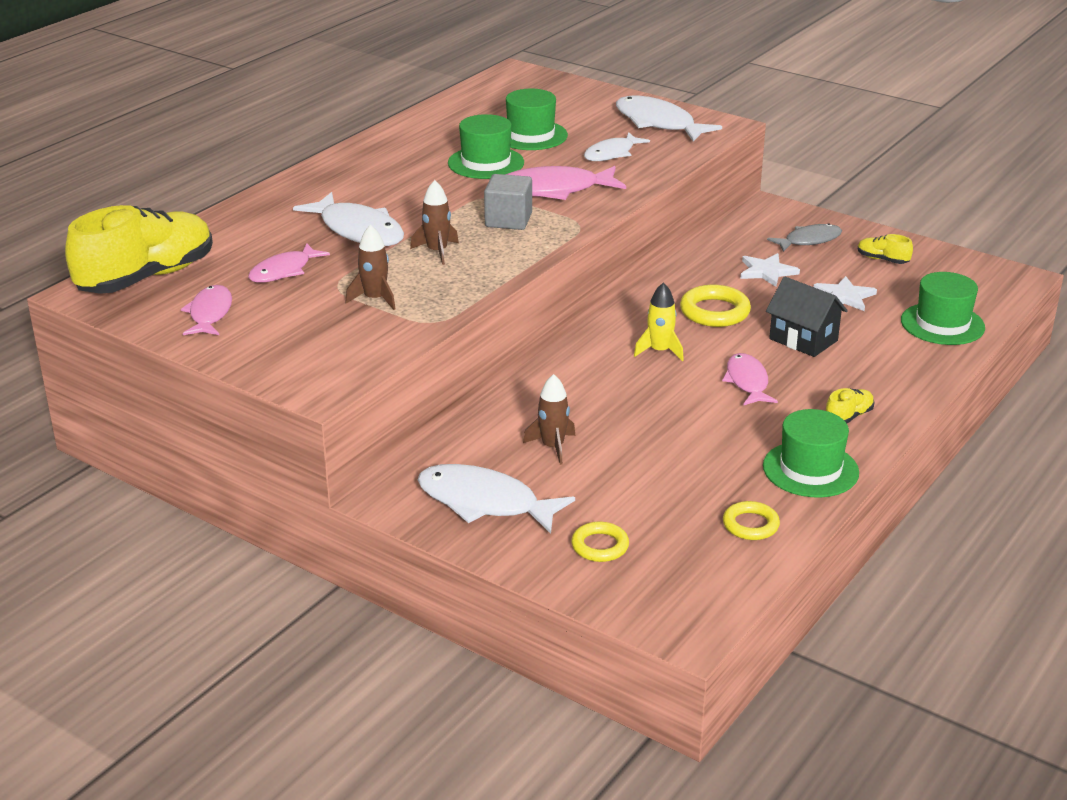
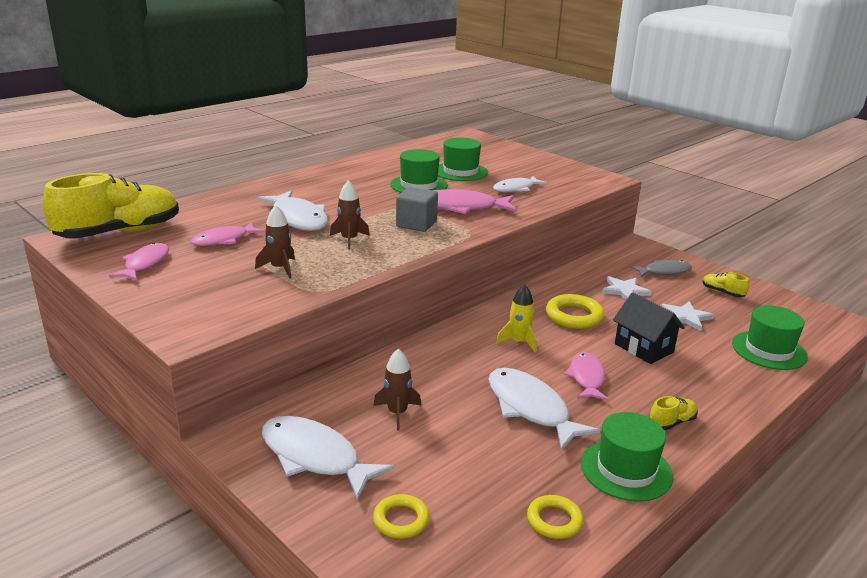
camera: 10 degrees right, 5 degrees down
white fish [616,96,722,142] -> white fish moved to [488,368,601,451]

